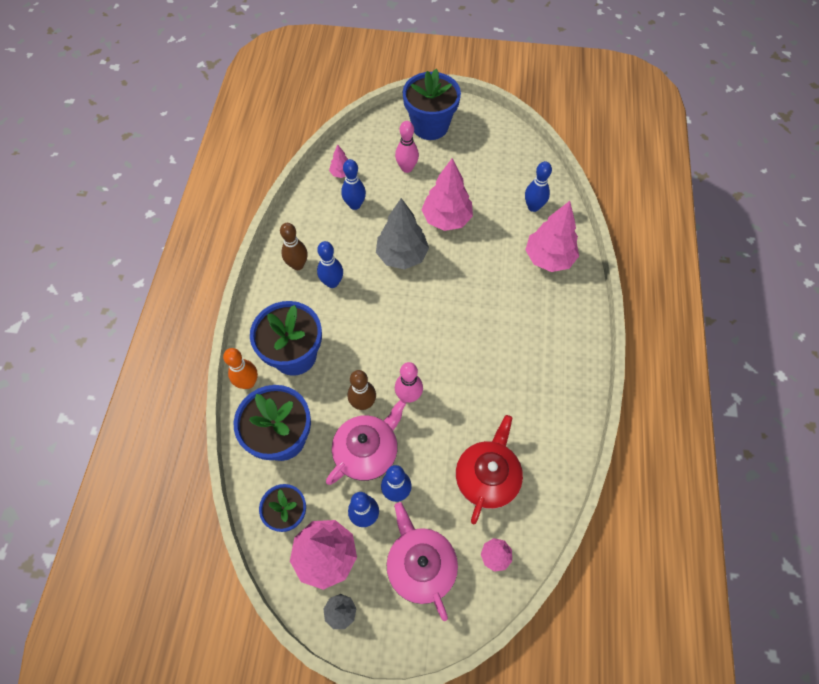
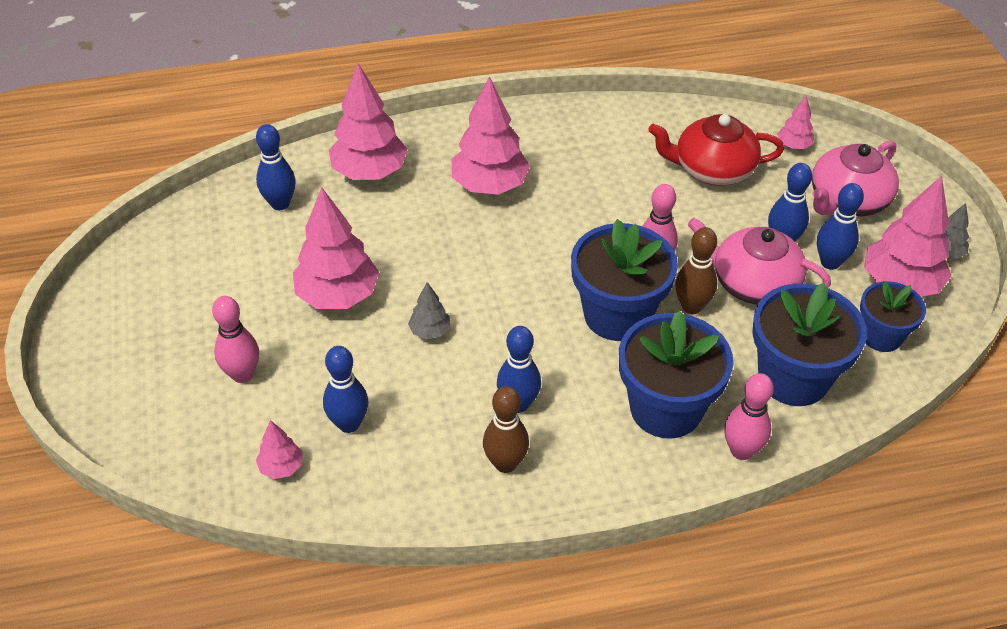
camera: 110 degrees left, 15 degrees down
orange bowling pin [223,348,258,389] -> pink bowling pin [724,373,774,460]
grey tree [376,198,429,270] -> grey tree [408,282,450,339], size x0.48
blue flower pot [403,69,461,140] -> blue flower pot moved to [571,219,678,341]
none -> pink tree [452,76,530,195]

